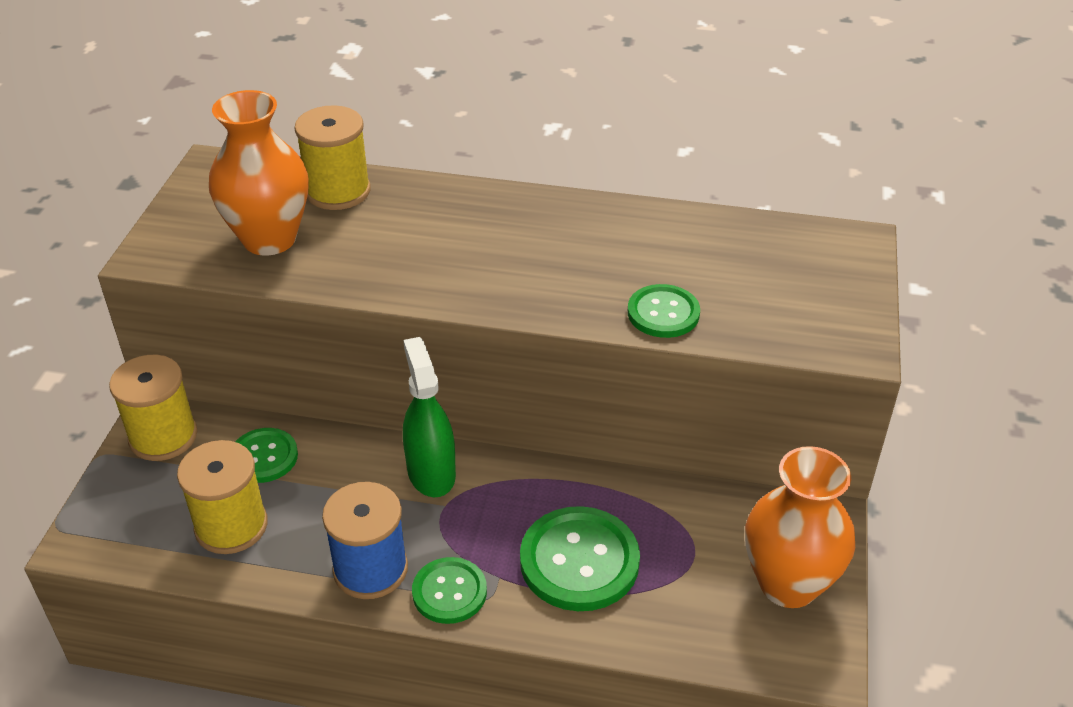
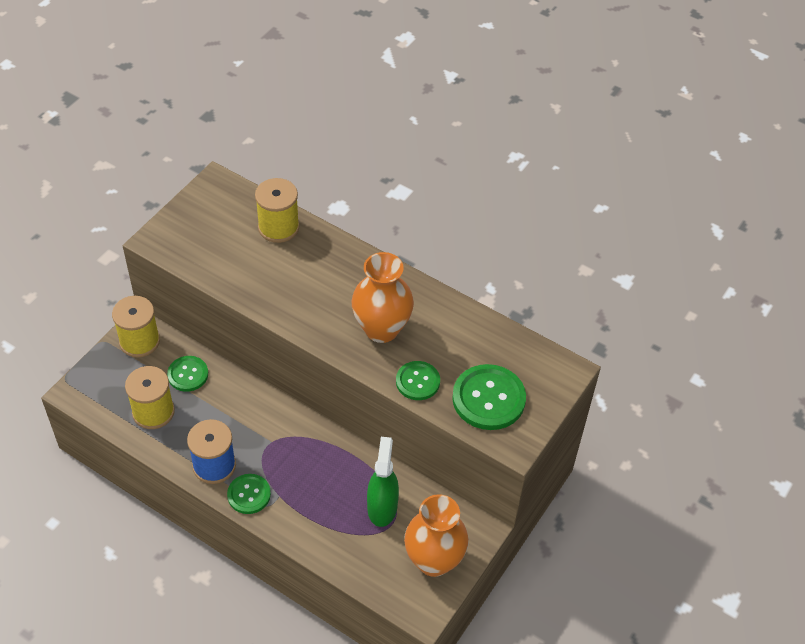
camera: 20 degrees right, 10 degrees up
orange vase [209,90,309,255] -> orange vase moved to [352,252,414,343]
green spray bottle [403,337,456,497] -> green spray bottle moved to [367,437,399,527]
green button [520,506,640,611] -> green button moved to [452,364,526,430]

